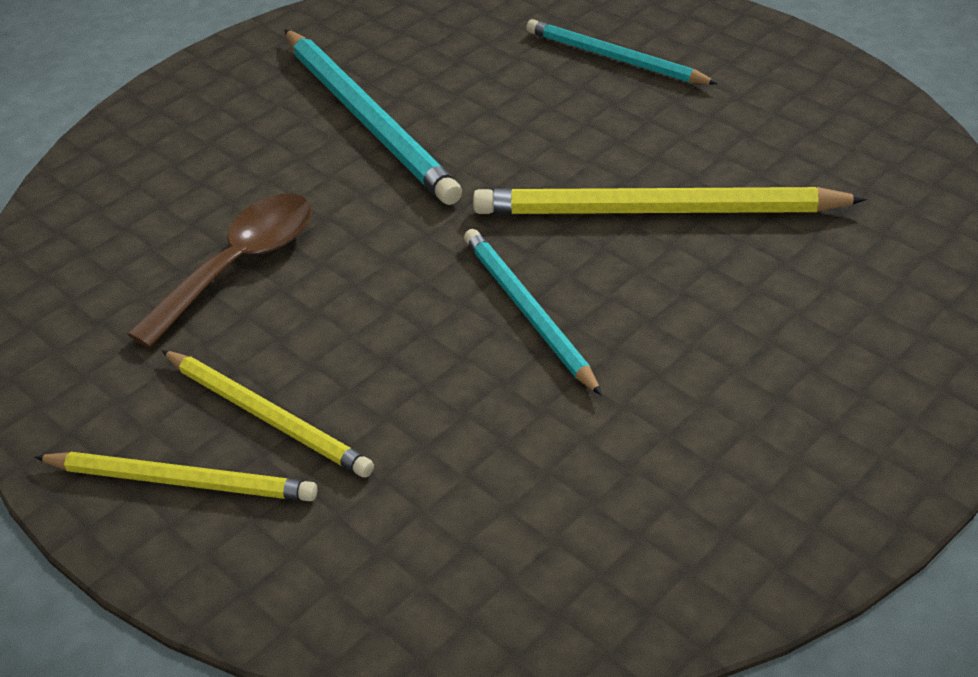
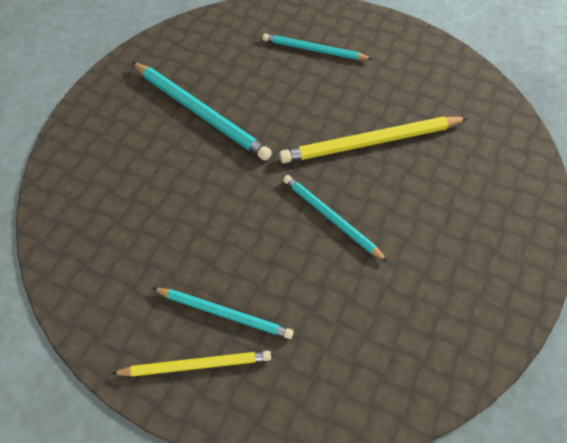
camera: 20 degrees left, 15 degrees up
brown spoon [128,194,312,348] -> none
yellow pencil [161,350,374,477] -> turquoise pencil [153,288,294,339]

